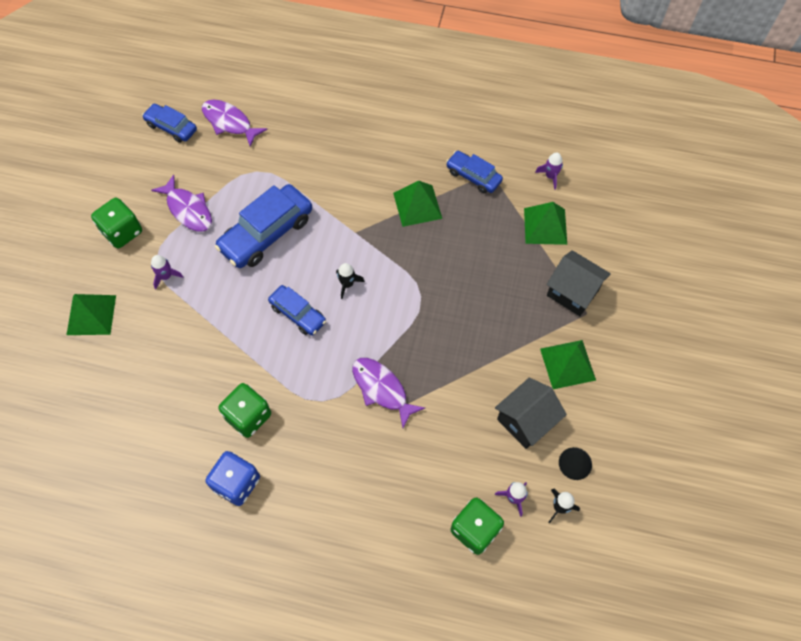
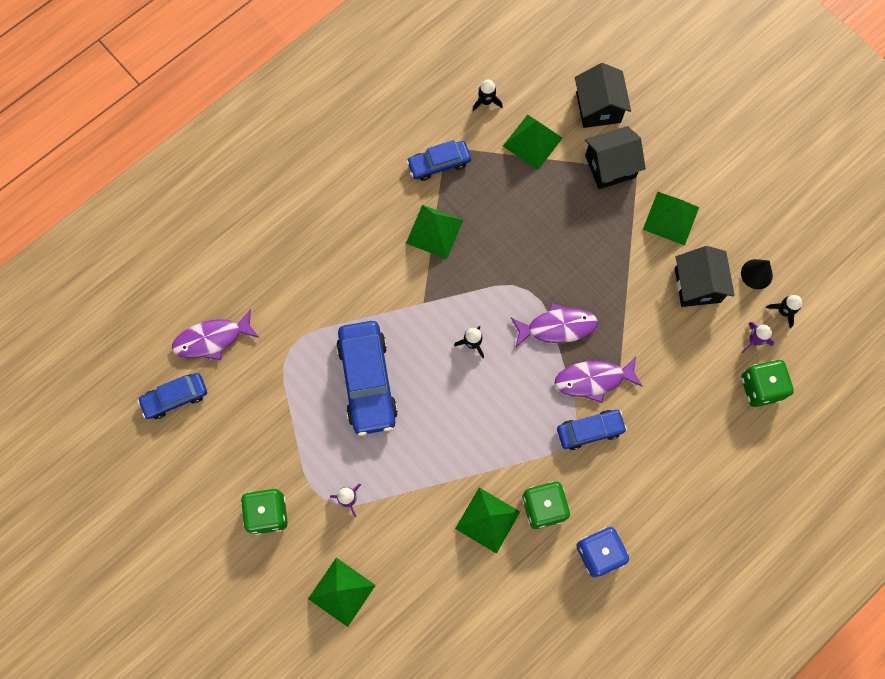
camera: 55 degrees left, 10 degrees up
purple fish [151,175,212,232] -> purple fish moved to [511,302,598,347]
blue car [268,285,326,336] -> blue car moved to [557,410,627,450]
purple rocket [535,153,563,190] -> black rocket [472,79,503,111]
none -> green pyramid [455,487,520,554]
none -> black house [575,63,631,128]

